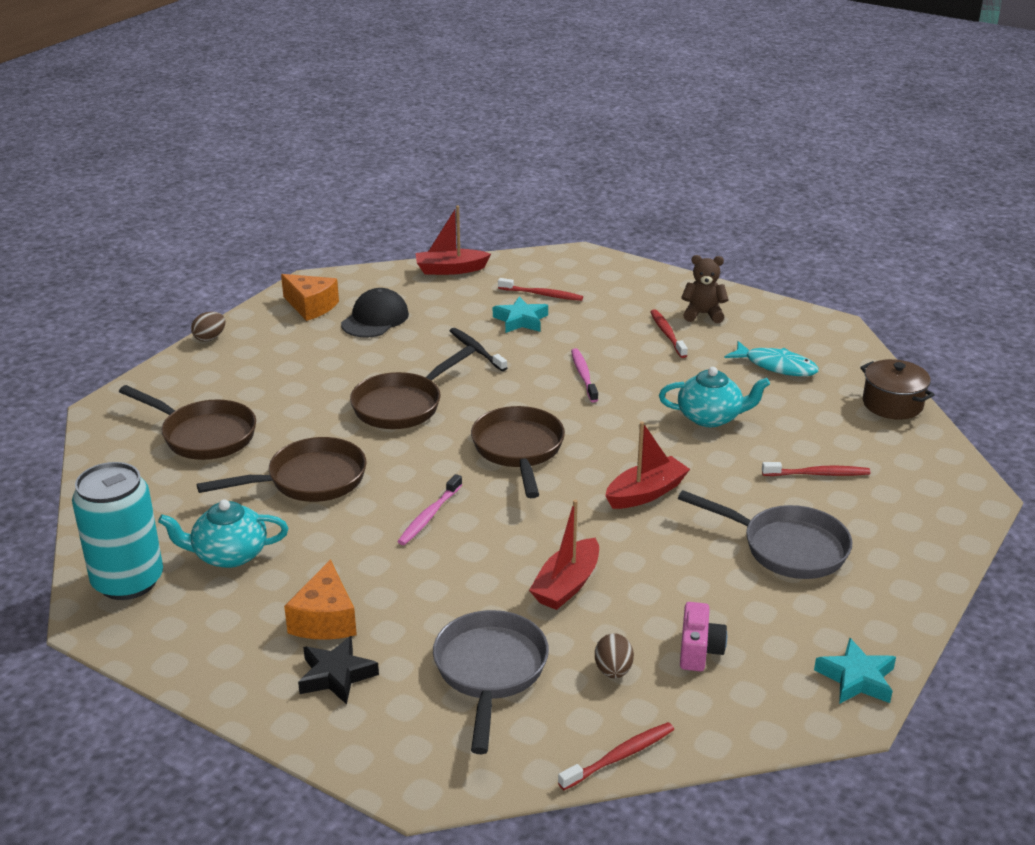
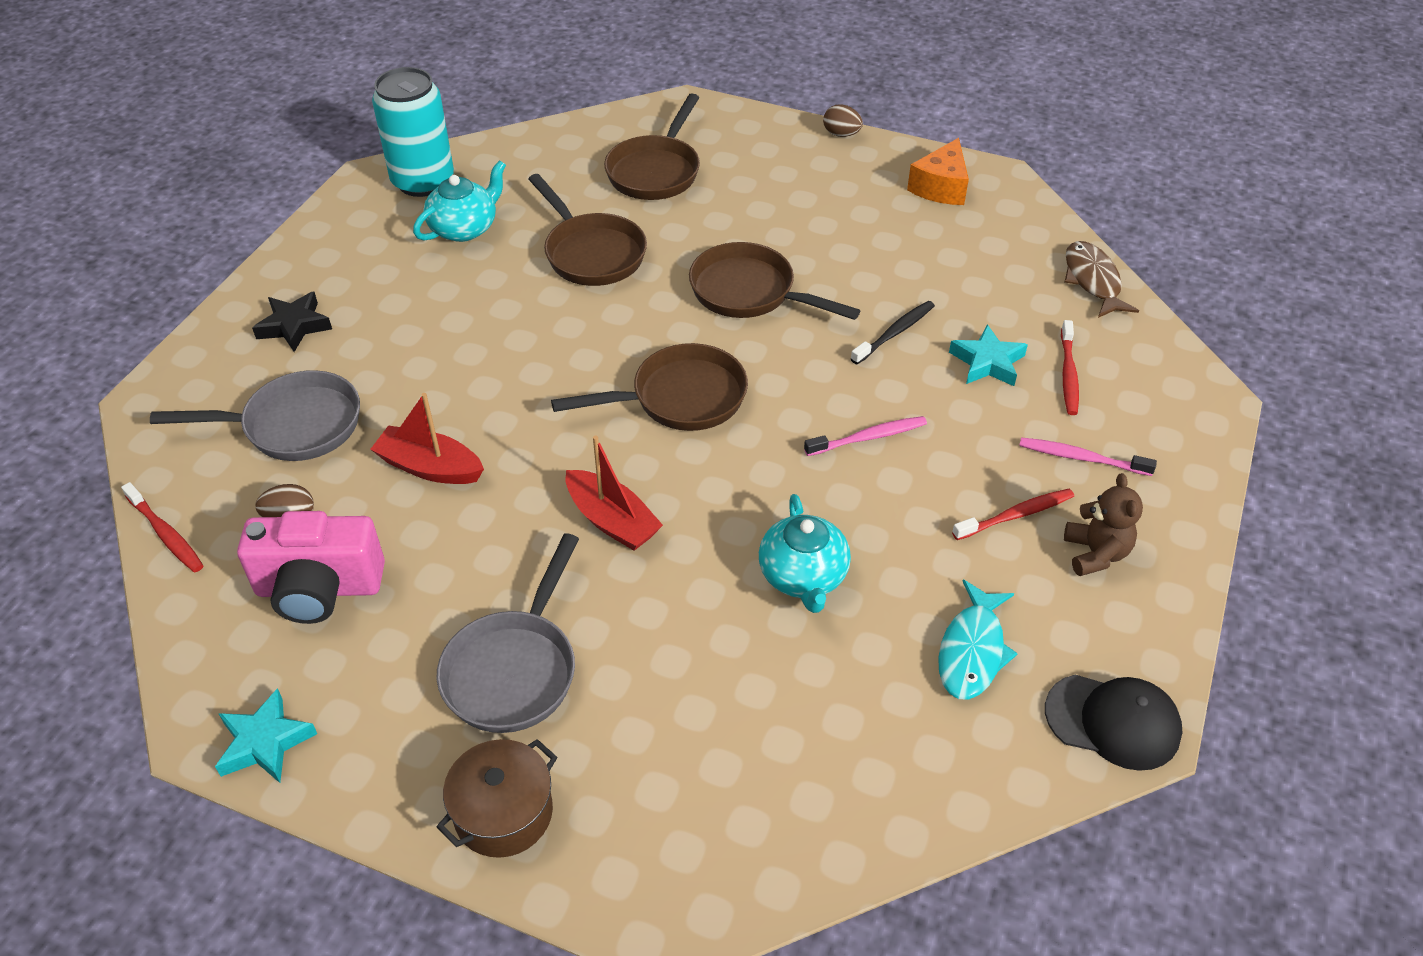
camera: 80 degrees right, 15 degrees up
turquoise teapot [158,499,288,568] -> turquoise teapot turned 60 degrees clockwise [413,160,506,242]
orange cheese [284,559,357,640] -> none
black cap [341,288,409,338] -> black cap moved to [1045,675,1183,771]
pink toothbrush [397,474,462,545] -> pink toothbrush moved to [1019,437,1157,476]
red boat [415,205,491,275] -> brown fish [1065,241,1139,318]
pink camera [680,602,727,671] -> pink camera [237,511,385,624], size x1.75
red toothbrush [762,462,871,476] -> none
brown pot [860,359,935,420] -> brown pot moved to [437,739,557,858]

